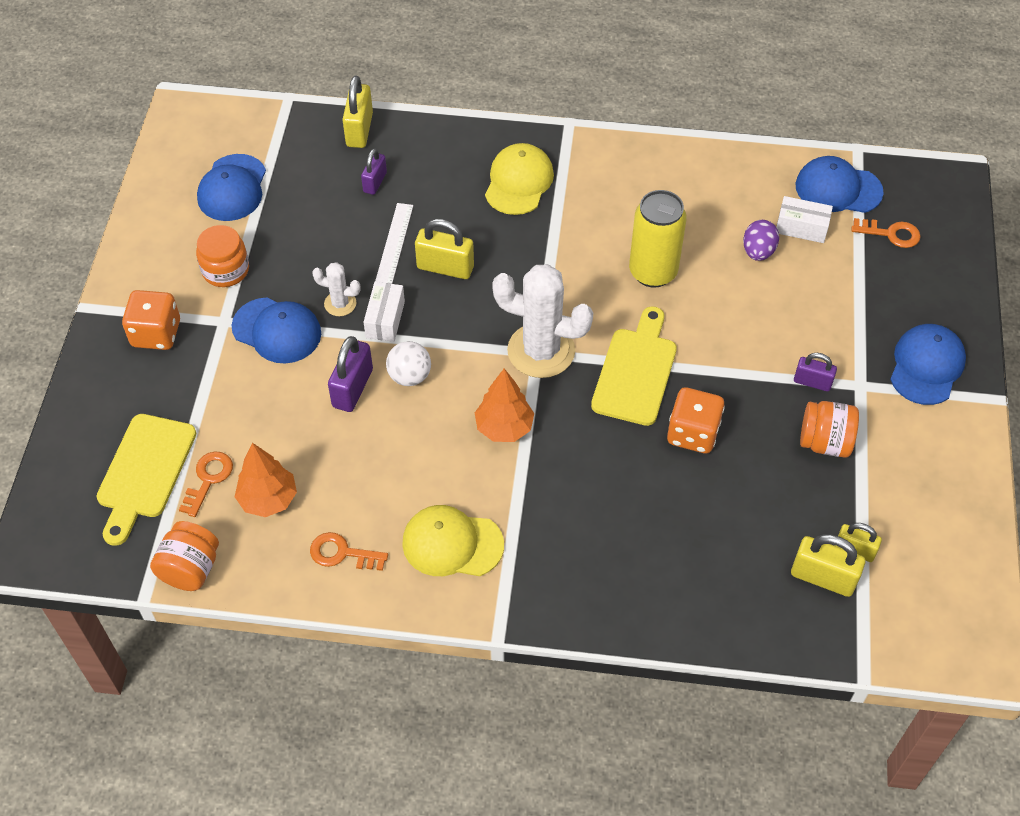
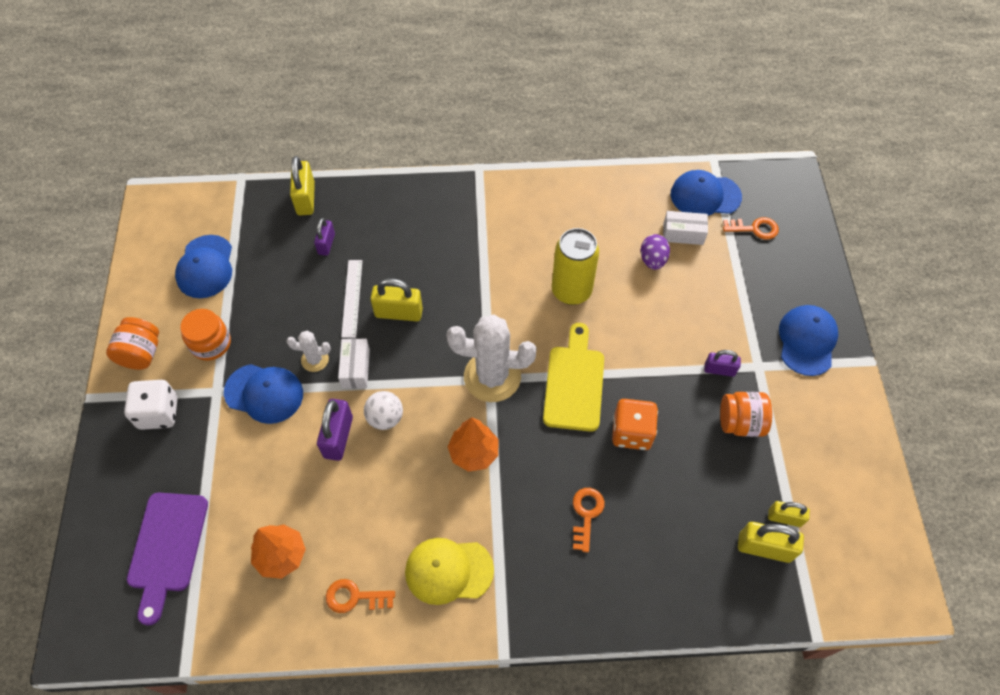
camera: 10 degrees left, 5 degrees up
yellow cutting board [96,414,196,546] -> purple cutting board [127,493,208,625]
orange dice [122,290,180,350] -> white dice [124,380,178,430]
orange jar [150,521,219,591] -> orange jar moved to [106,317,159,370]
orange key [179,451,233,517] -> orange key moved to [573,488,605,553]
yellow cap [485,143,554,215] -> none

